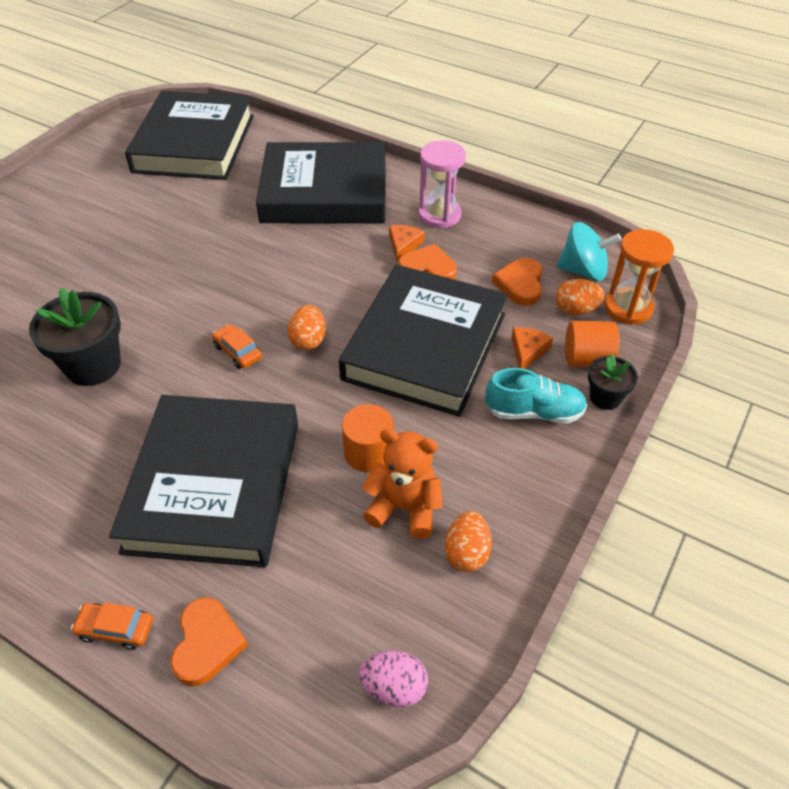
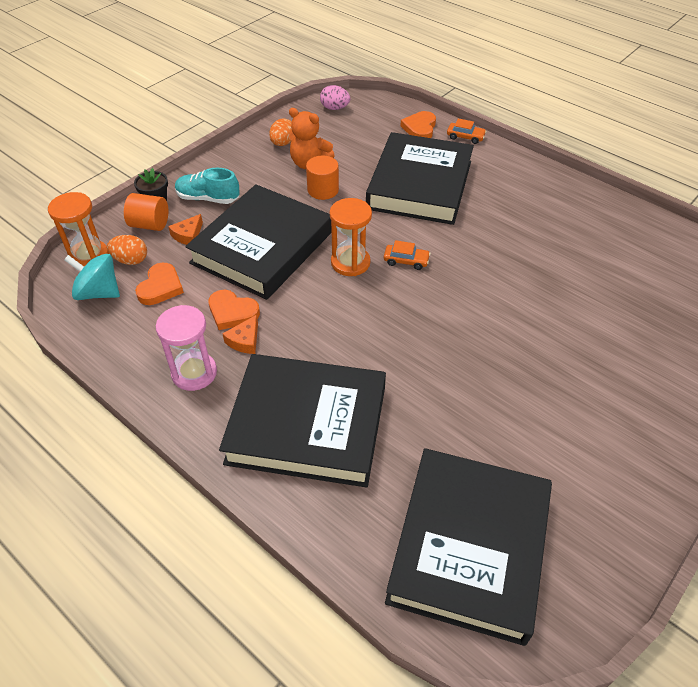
camera: 170 degrees left, 0 degrees up
black flower pot [29,288,121,386] -> none
orange car [212,324,262,369] -> orange car turned 45 degrees counterclockwise [384,240,431,270]
orange egg [288,305,326,350] -> orange hourglass [330,198,372,276]

